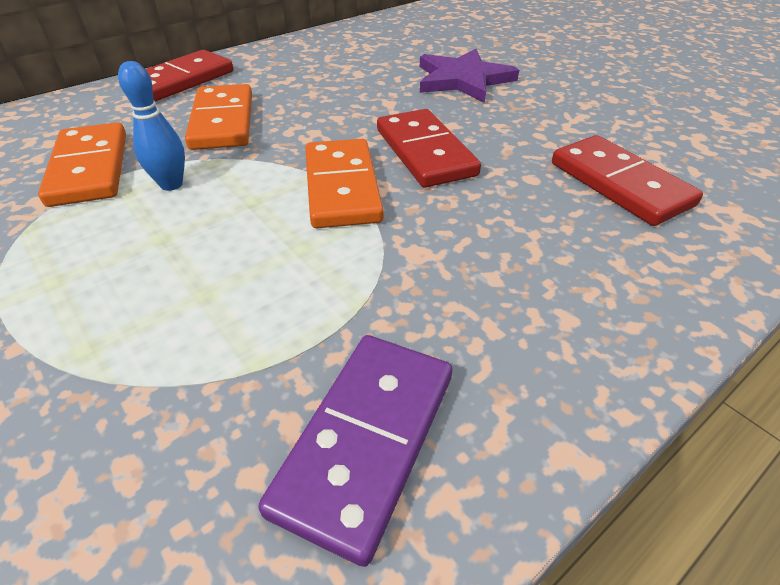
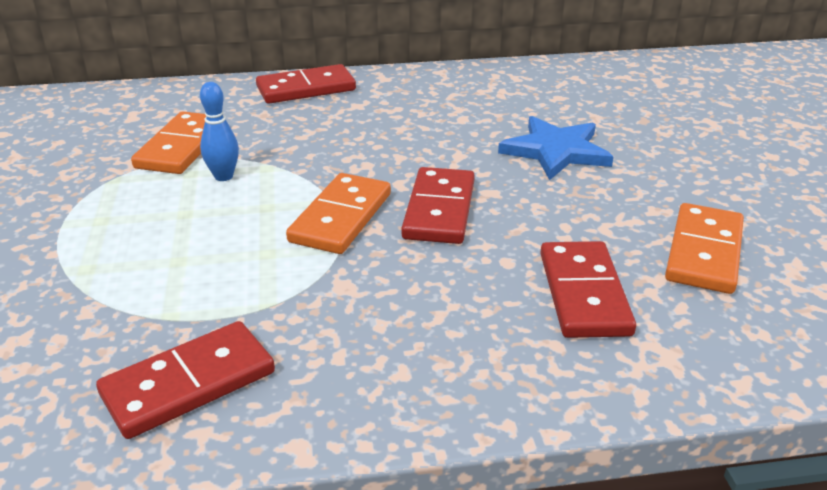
camera: 30 degrees right, 10 degrees down
orange domino [185,84,252,150] -> orange domino moved to [665,203,744,294]
purple domino [258,335,452,567] -> red domino [96,321,275,439]
purple star [420,49,519,103] -> blue star [498,116,614,180]

